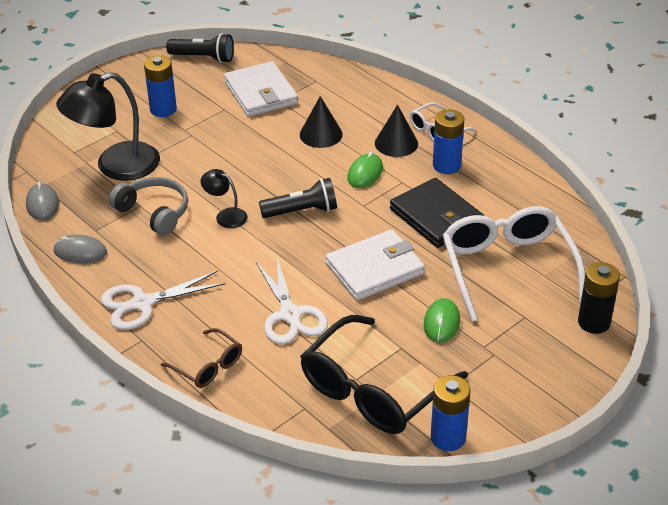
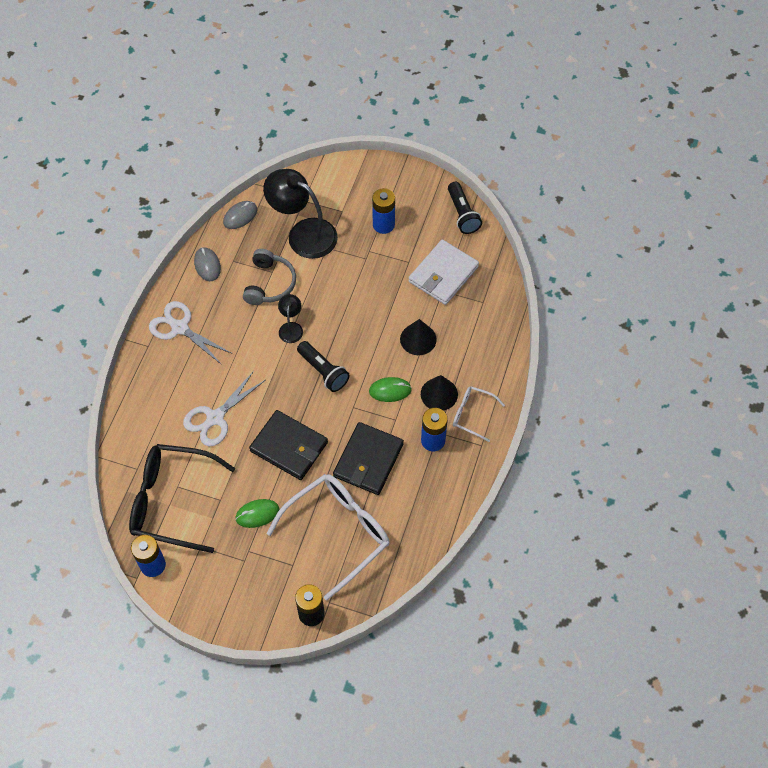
camera: 60 degrees right, 20 degrees up
brown glasses [161,328,242,388] -> none
white wallet [325,229,425,301] -> black wallet [249,410,328,480]

